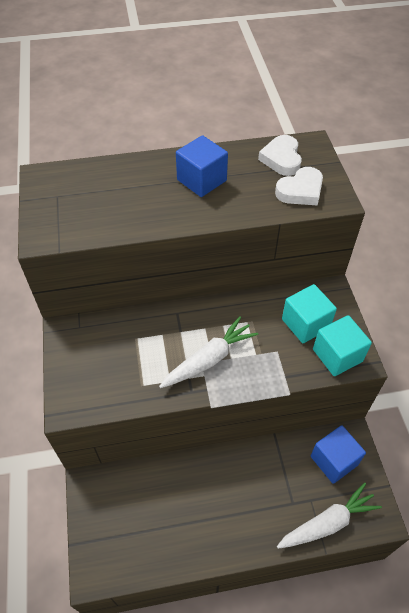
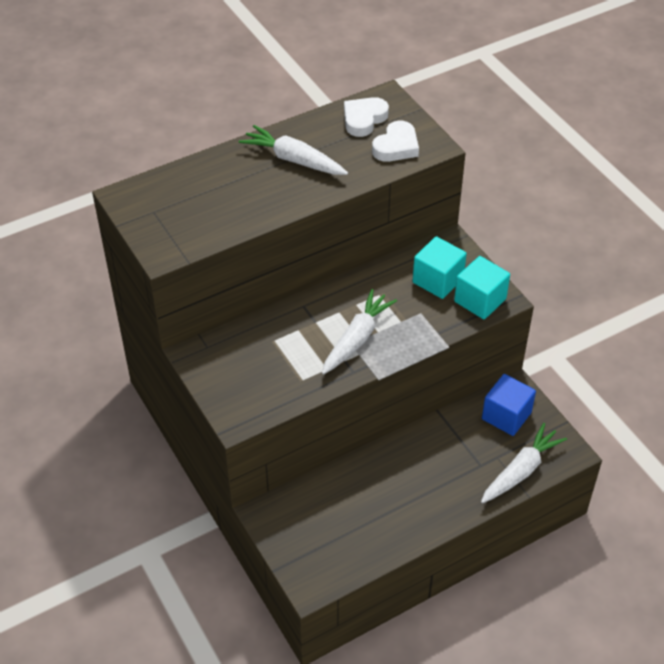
camera: 20 degrees left, 5 degrees down
blue cube [176,135,228,197] -> white carrot [239,125,348,175]
white heart [258,135,302,176] -> white heart turned 60 degrees clockwise [344,97,389,137]

